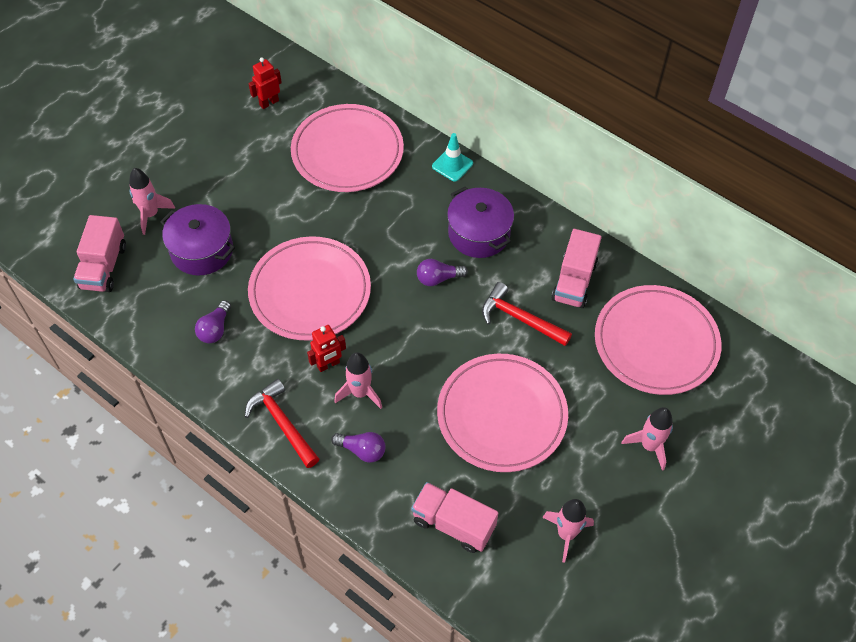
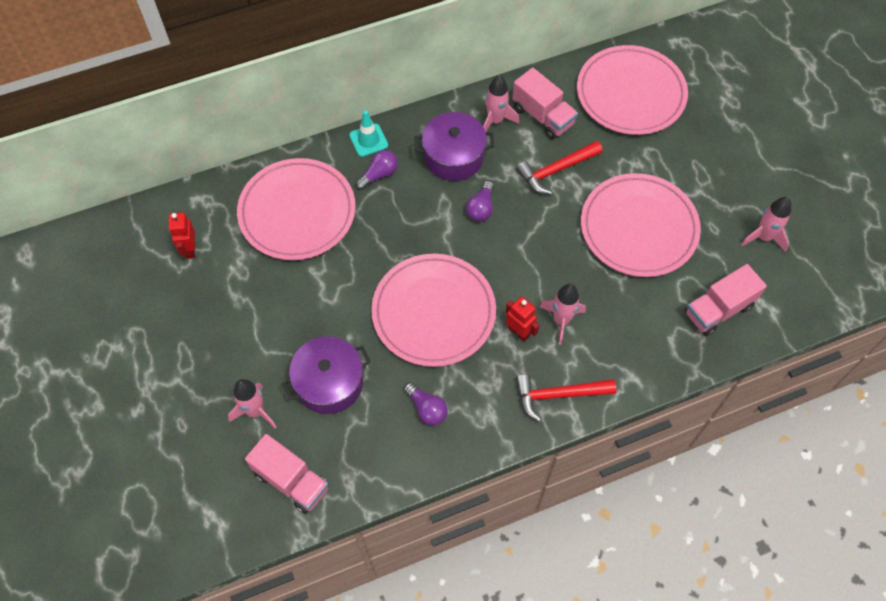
camera: 60 degrees left, 5 degrees up
red robot [307,325,346,372] -> red robot turned 45 degrees counterclockwise [506,297,540,342]
purple light bulb [331,432,385,463] -> purple light bulb moved to [356,150,398,190]
pink rocket [622,407,673,471] -> pink rocket moved to [483,75,519,132]

